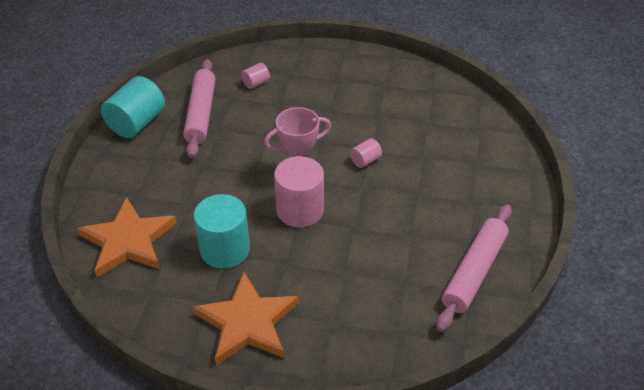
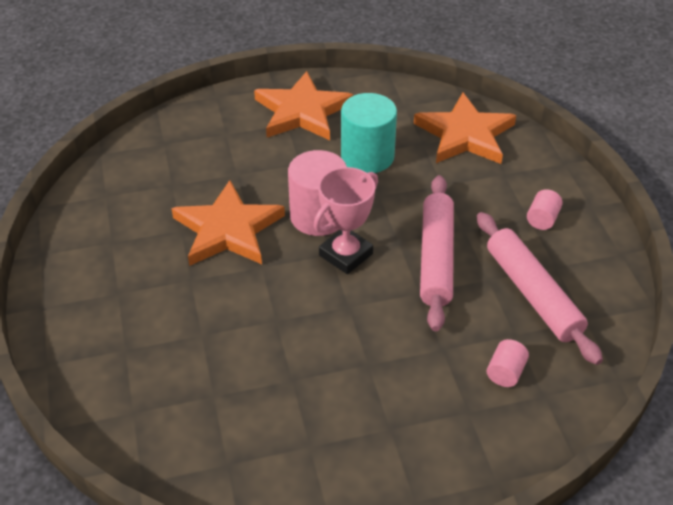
camera: 155 degrees right, 0 degrees up
turquoise cylinder [101,76,165,138] -> none
pink cylinder [350,138,382,168] -> pink cylinder moved to [527,189,563,230]
pink rolling pin [436,204,512,332] -> pink rolling pin moved to [420,175,454,331]
none -> orange star [171,180,285,266]

